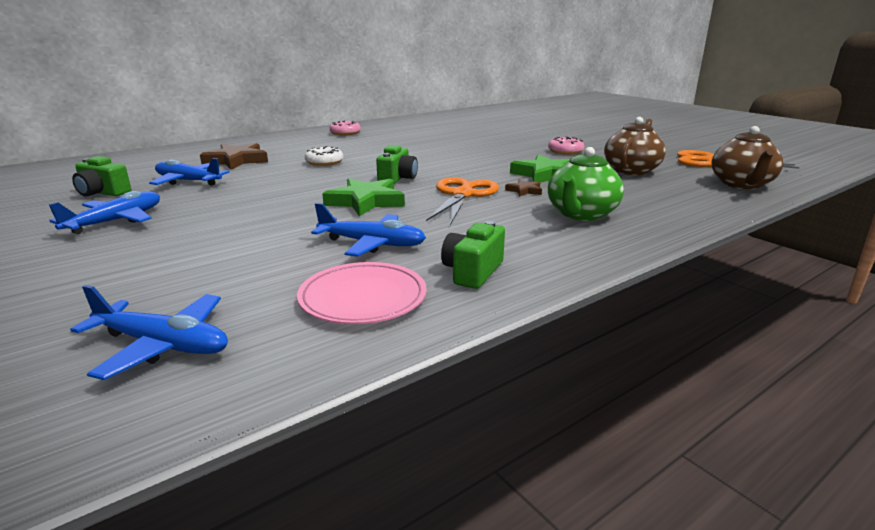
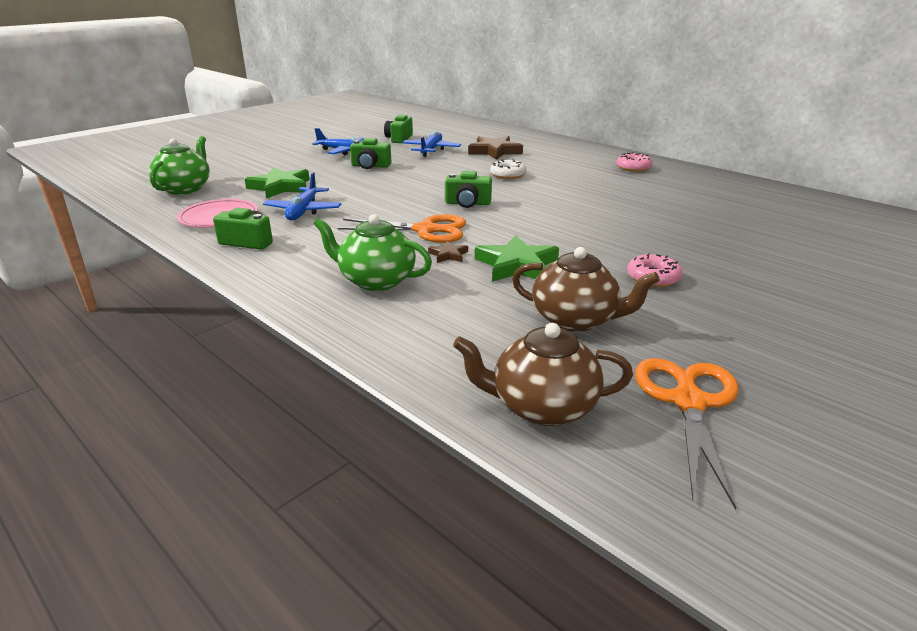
camera: 80 degrees right, 5 degrees up
blue plane [70,285,228,380] -> green teapot [149,136,210,195]
green star [322,178,405,216] -> green star moved to [245,168,310,199]
none -> green camera [350,138,391,169]

